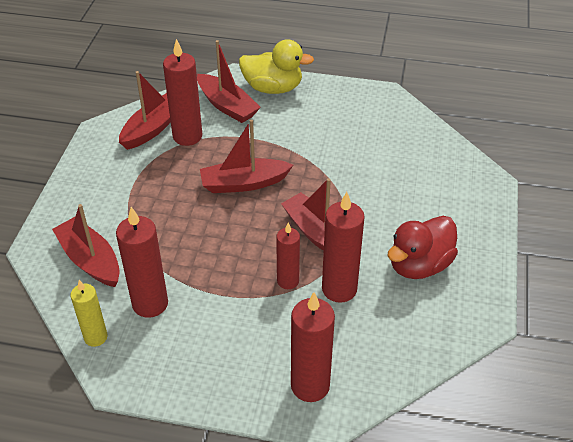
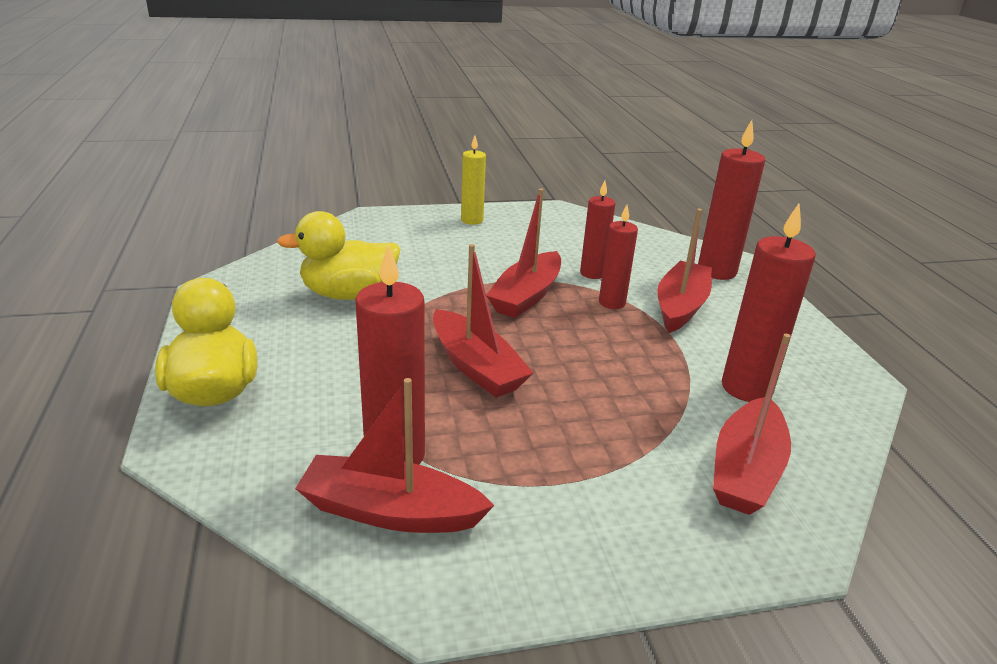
camera: 115 degrees left, 15 degrees down
yellow candle [70,280,108,347] -> yellow candle moved to [461,136,486,225]
red boat [197,40,261,123] -> red boat moved to [657,209,712,333]
red candle [322,192,365,303] -> red candle [580,180,615,279], size x0.63
red duck [387,216,458,279] -> none
none -> yellow duck [277,211,401,300]

